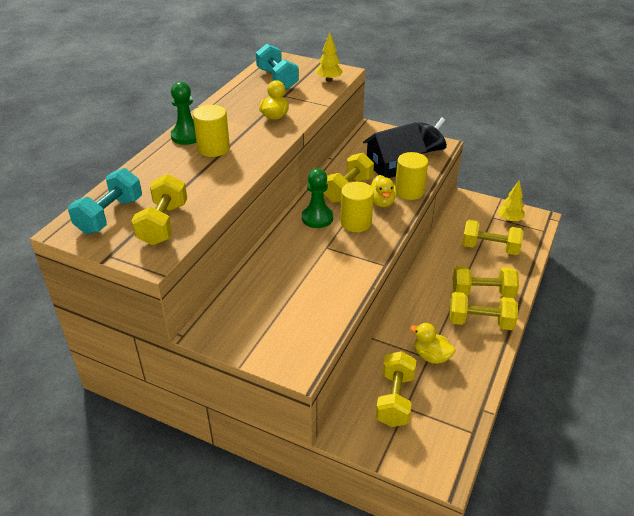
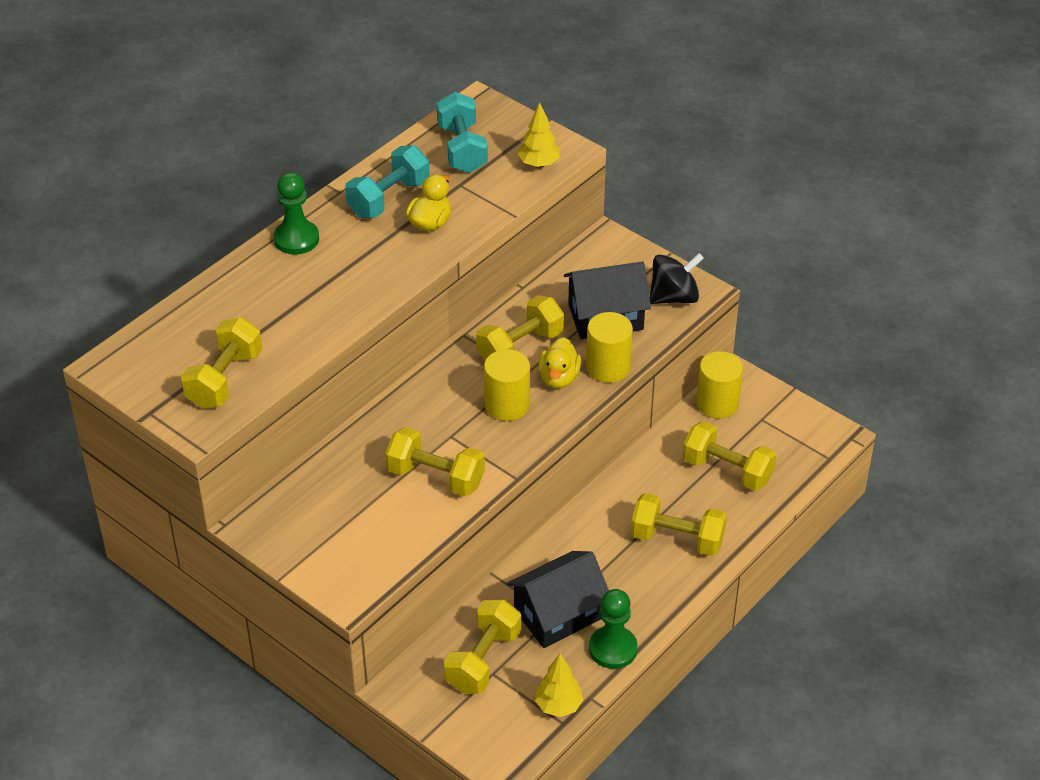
camera: 15 degrees right, 5 degrees up
turquoise dumbbell [68,168,142,234] -> turquoise dumbbell moved to [345,145,430,218]
yellow cylinder [193,105,230,157] -> yellow cylinder moved to [696,351,743,419]
green pawn [302,168,333,228] -> green pawn moved to [589,589,638,669]
yellow duck [410,323,455,364] -> black house [506,551,609,648]
yellow dumbbell [449,292,518,330] -> yellow dumbbell moved to [385,427,485,497]
yellow tree [498,180,525,222] -> yellow tree moved to [535,654,583,717]

